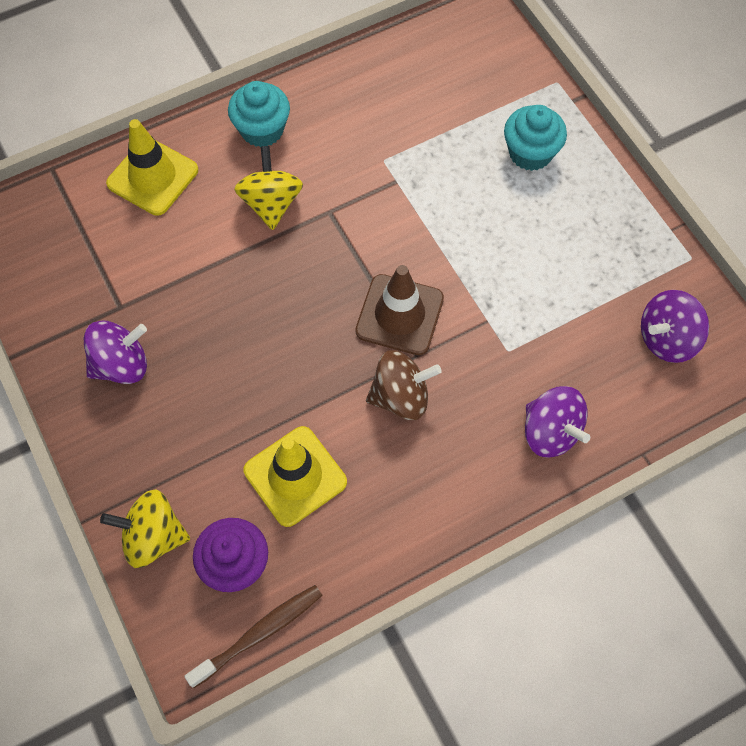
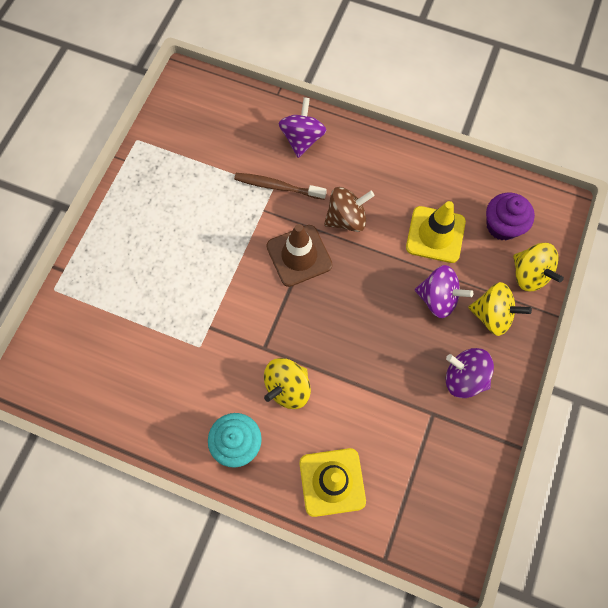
camera: 130 degrees left, 5 degrees up
brown toothbrush [184,585,323,688] -> brown toothbrush moved to [234,173,327,200]
brown spinning top [366,350,442,420] -> brown spinning top turned 120 degrees clockwise [324,187,374,232]
turquoise cupcake [504,105,567,171] -> none
purple spinning top [641,290,709,363] -> purple spinning top moved to [415,265,473,318]
none -> yellow spinning top [468,282,532,336]

